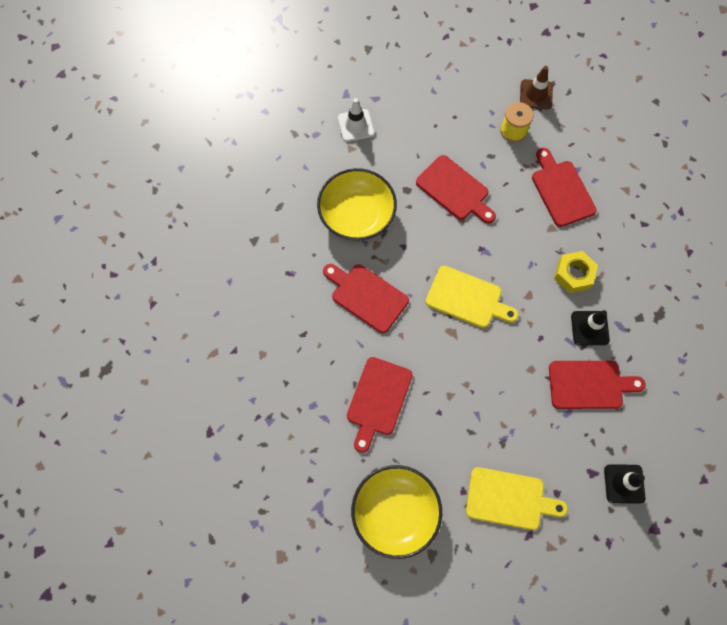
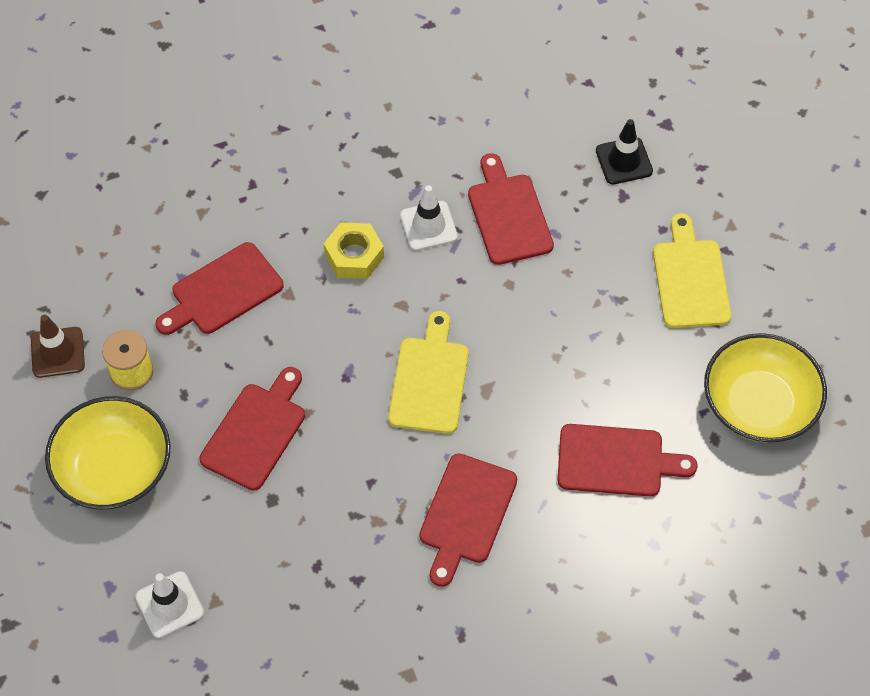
camera: 105 degrees left, 10 degrees down
yellow bowl [317,168,397,240] -> yellow bowl moved to [45,396,171,510]
black traffic cone [571,310,610,345] -> white traffic cone [400,185,458,251]

